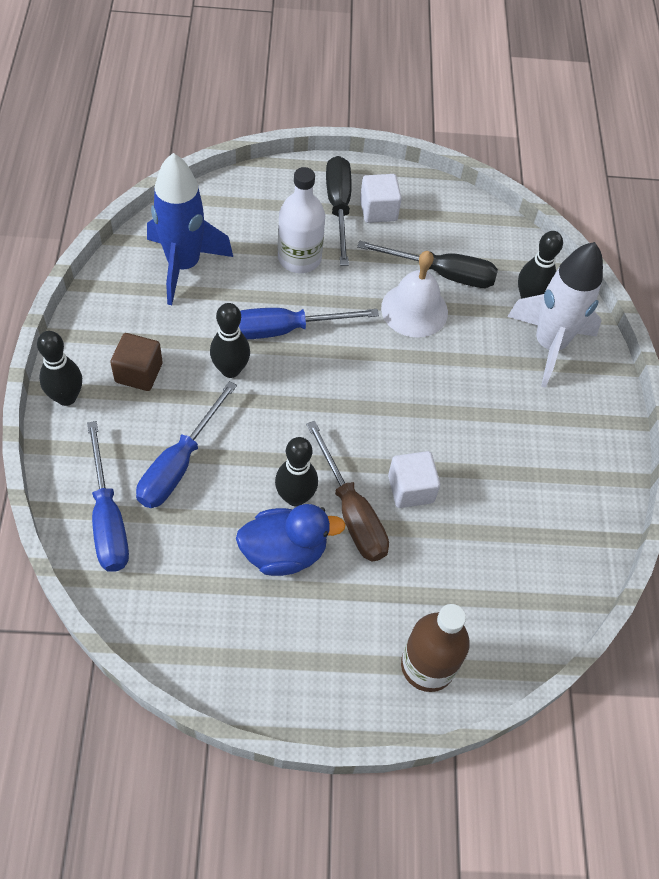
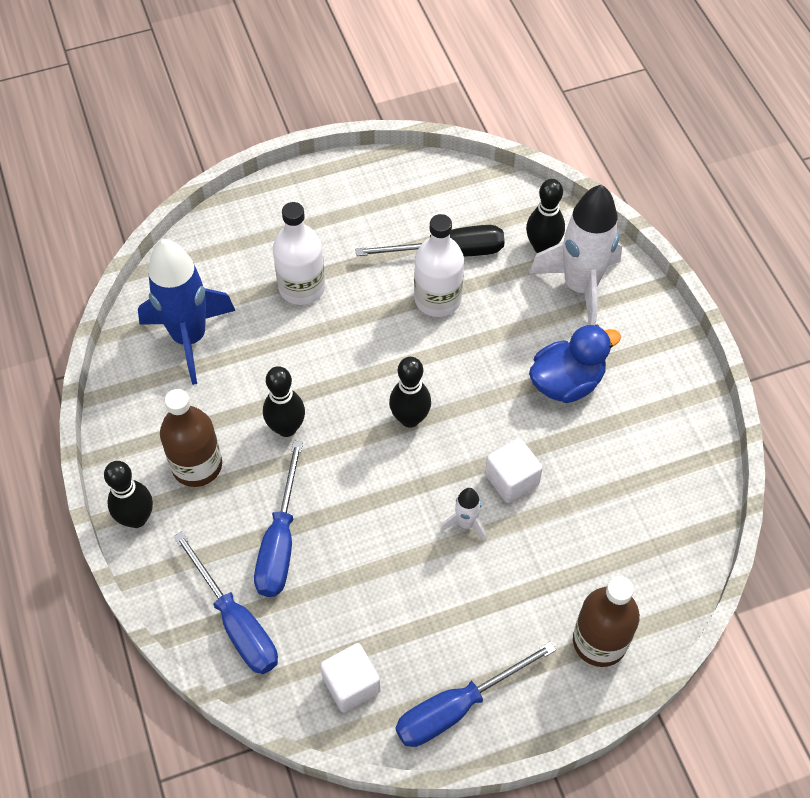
camera: 15 degrees left, 0 degrees up
brown cube [110,333,163,391] -> brown bottle [160,389,222,487]
blue duck [236,504,346,576] -> blue duck moved to [529,325,621,403]
blue screwdriver [239,308,379,339] -> blue screwdriver moved to [395,641,556,747]
black bowling pin [275,437,318,506] -> black bowling pin moved to [389,357,431,428]
brown screwdriver [306,421,389,561] -> white rocket [440,488,486,542]
black screwdriver [326,156,352,266] -> none
white cube [360,174,402,223] -> white cube moved to [320,643,381,712]
white bell [381,251,448,338] -> white bottle [414,214,464,317]

